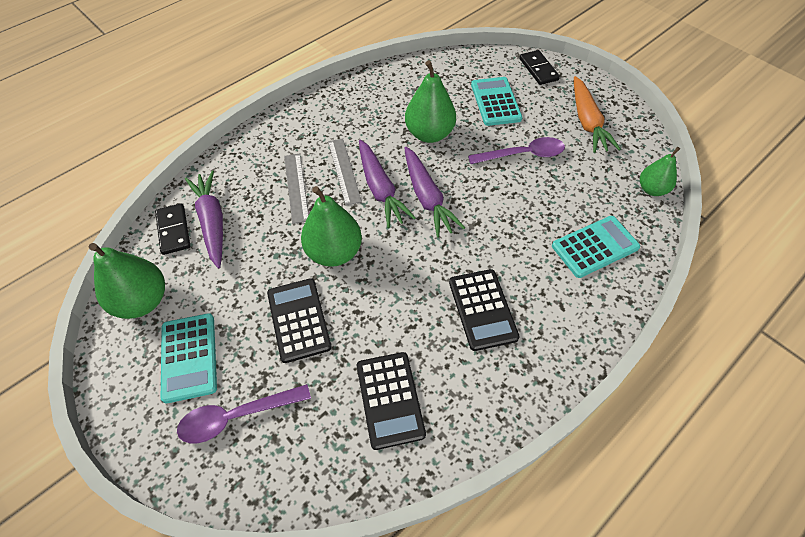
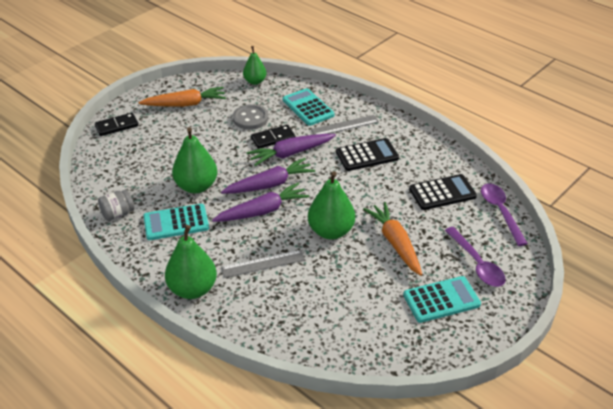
camera: 95 degrees left, 15 degrees down
green pear [89,243,165,319] -> green pear moved to [165,225,217,299]
black domino [155,203,190,255] -> black domino moved to [251,125,295,149]
purple carrot [185,171,223,268] -> purple carrot moved to [247,134,336,166]
black calculator [267,278,332,363] -> orange carrot [363,202,422,276]
grey ruler [328,139,362,206] -> grey ruler moved to [311,115,379,135]
purple spoon [468,137,565,164] -> purple spoon moved to [481,183,528,246]
turquoise calculator [471,77,522,126] -> turquoise calculator moved to [143,204,209,240]
none -> grey jar [98,189,134,221]
none -> grey button [233,104,268,130]

